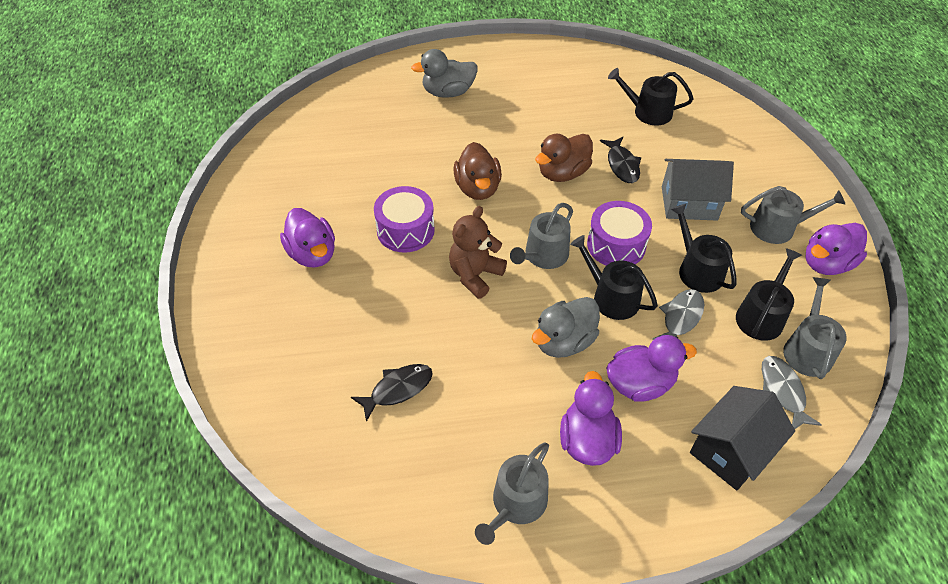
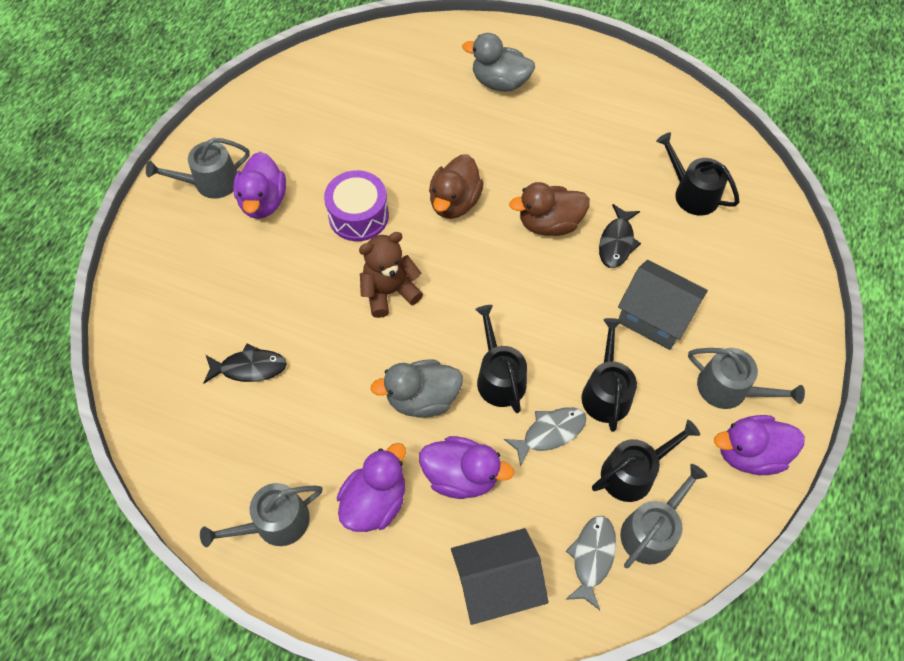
camera: 30 degrees right, 10 degrees up
grey watering can [510,203,573,269] -> grey watering can moved to [146,138,250,199]
purple drum [587,201,652,266] -> none

